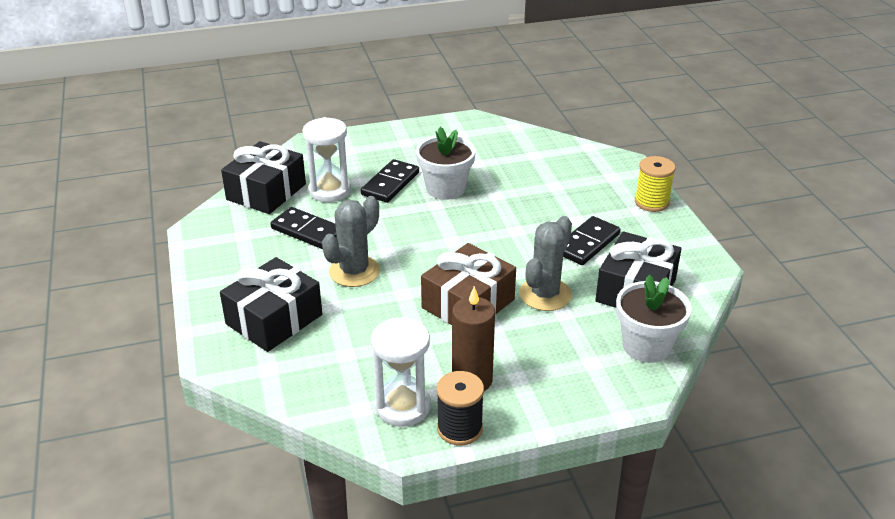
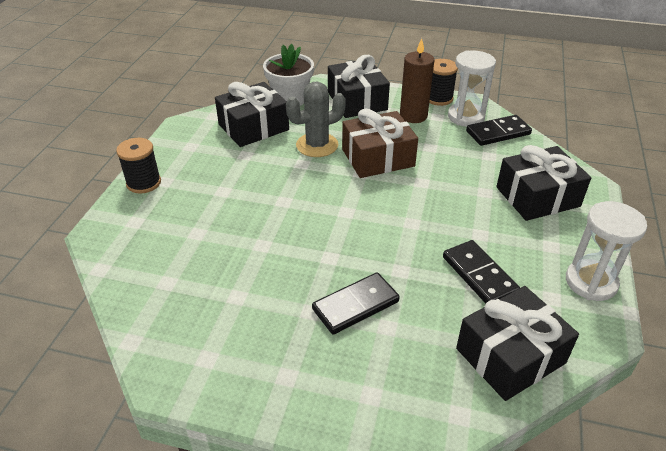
camera: 150 degrees left, 5 degrees up
white hourglass [302,117,351,202] -> white hourglass moved to [566,201,647,301]
grey cactus [322,196,380,287] -> none
white flower pot [416,127,476,200] -> none
black domino [563,216,621,265] -> black domino moved to [466,115,532,146]
yellow spool [635,156,676,212] -> black spool [116,138,161,194]
none -> black gift [328,55,390,118]

